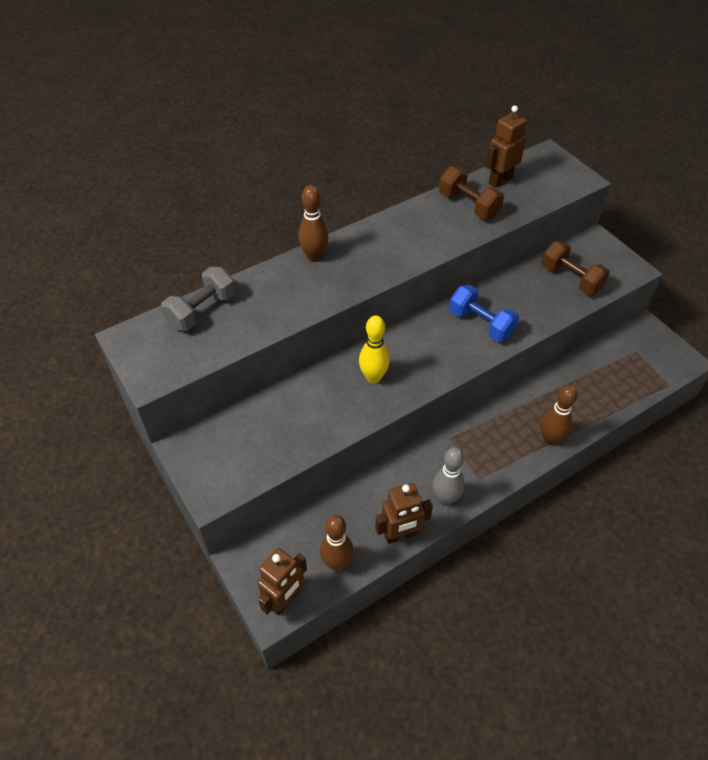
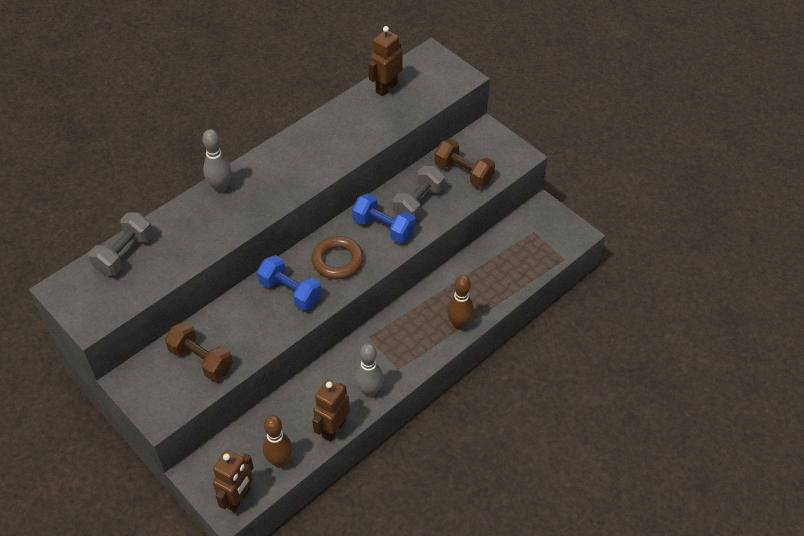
camera: 10 degrees left, 0 degrees up
brown bowling pin [299,185,329,262] -> grey bowling pin [202,129,231,193]
yellow bowling pin [359,315,390,384] -> blue dumbbell [257,255,322,310]
brown robot [375,483,433,544] -> brown robot turned 150 degrees clockwise [312,379,350,441]
brown dumbbell [439,166,504,219] -> brown dumbbell moved to [165,321,233,381]
none -> brown ring [311,236,363,279]
none -> grey dumbbell [393,166,445,220]

